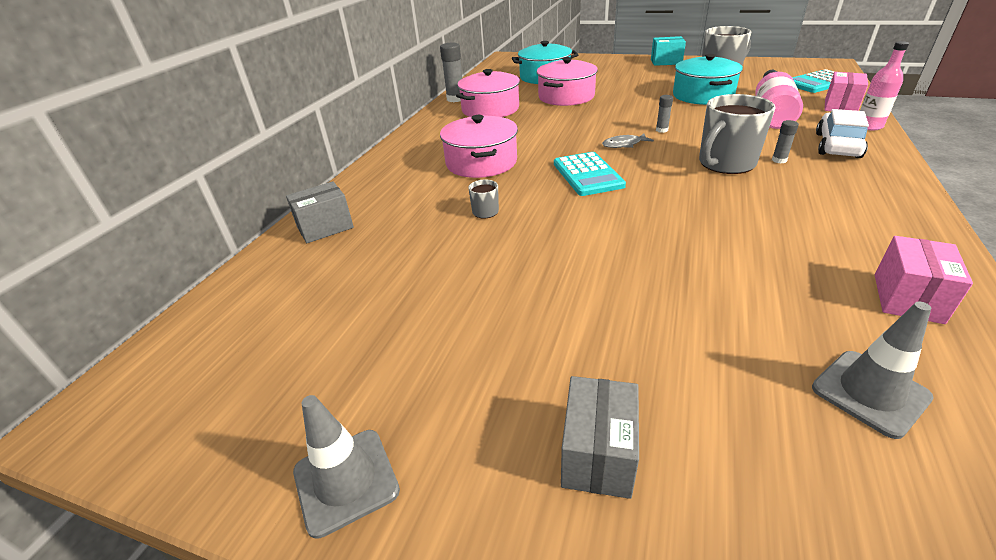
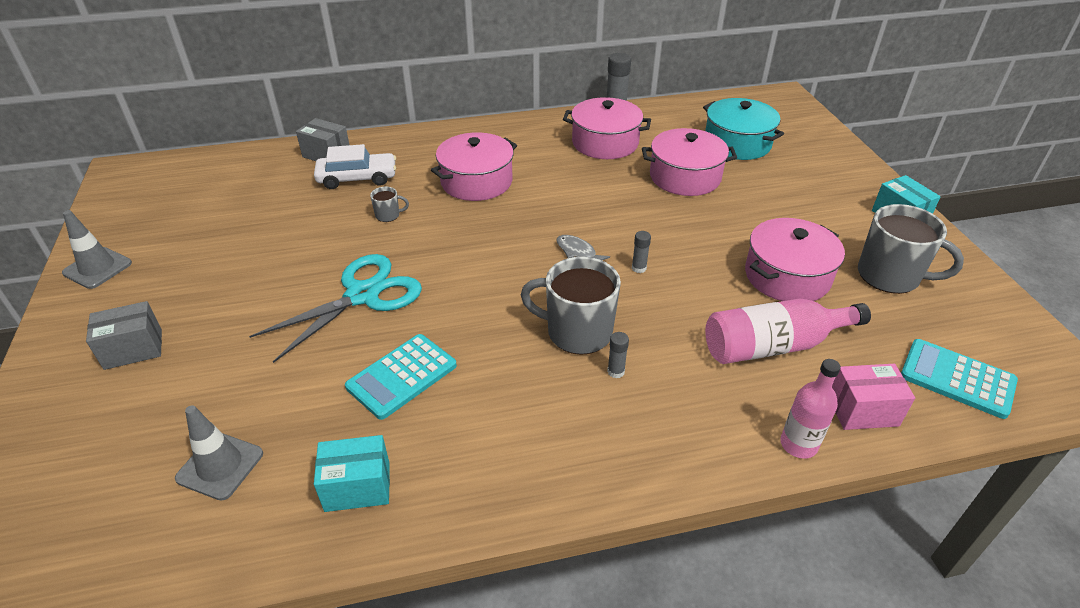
camera: 55 degrees right, 5 degrees up
turquoise calculator [554,152,626,196] -> turquoise calculator moved to [345,334,457,420]
turquoise pot [673,54,743,105] -> pink pot [745,218,845,301]
white car [816,109,869,158] -> white car moved to [314,144,396,189]
pink box [875,236,973,324] -> turquoise box [314,435,390,512]
none -> turquoise scissors [249,254,422,363]

